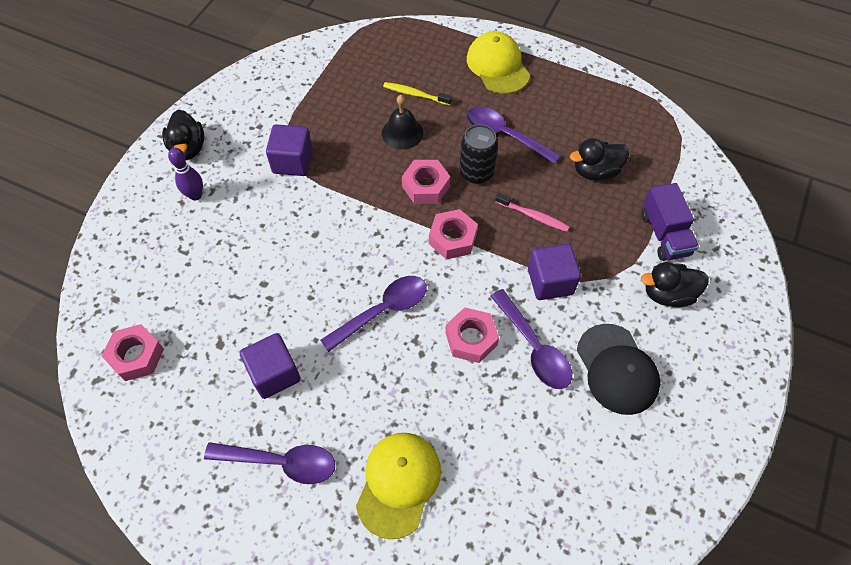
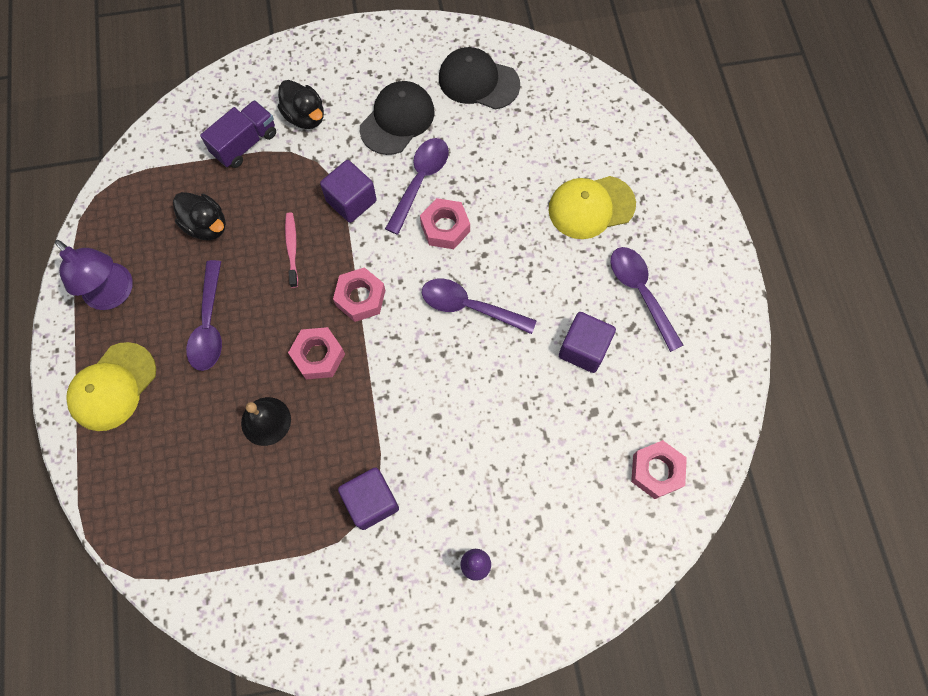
camera: 125 degrees left, 10 degrees up
black duck [162,110,204,160] -> none
yellow toothbrush [383,82,452,105] -> none
black can [460,124,498,184] -> none
none -> purple lamp [55,240,133,310]
none -> black cap [439,47,520,109]

